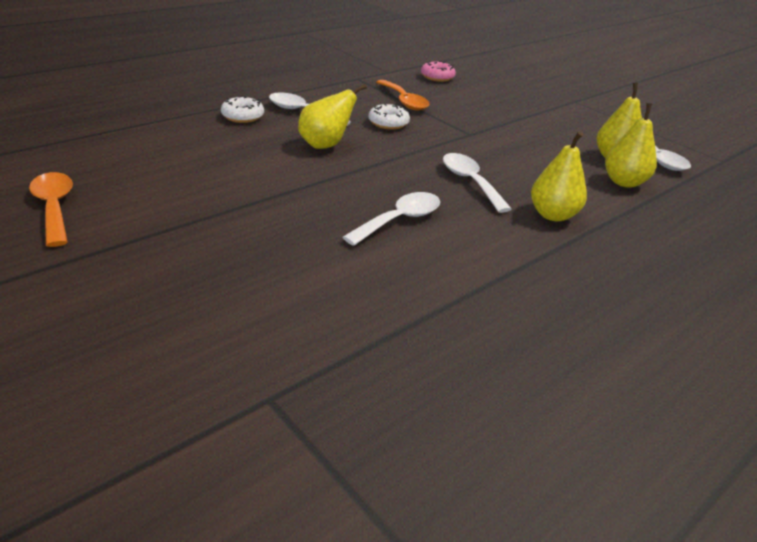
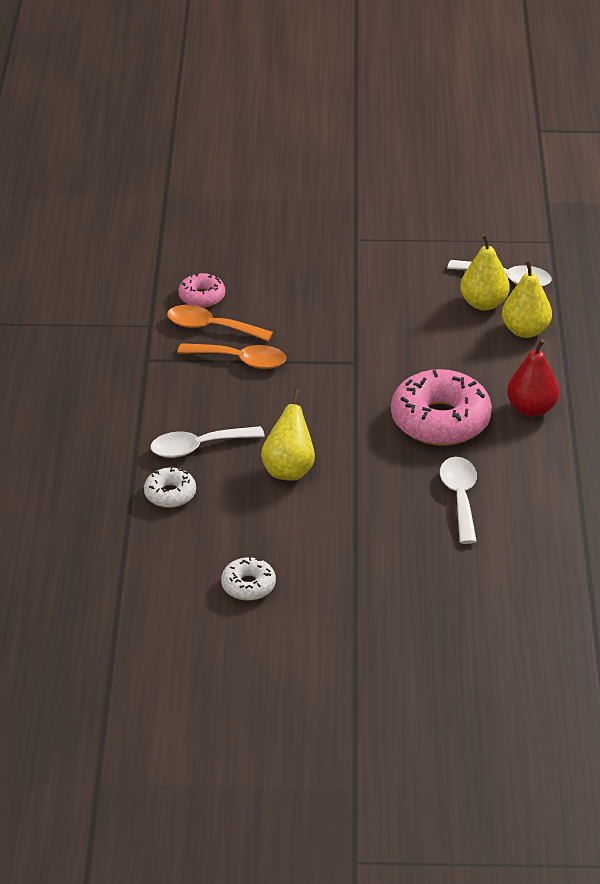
camera: 45 degrees left, 5 degrees up
orange spoon [29,172,73,247] -> orange spoon moved to [167,305,273,341]
white donut [369,104,410,130] -> white donut moved to [221,557,276,601]
white spoon [443,153,512,213] -> pink donut [391,369,492,446]
yellow pear [531,131,587,221] -> red pear [507,339,559,417]

